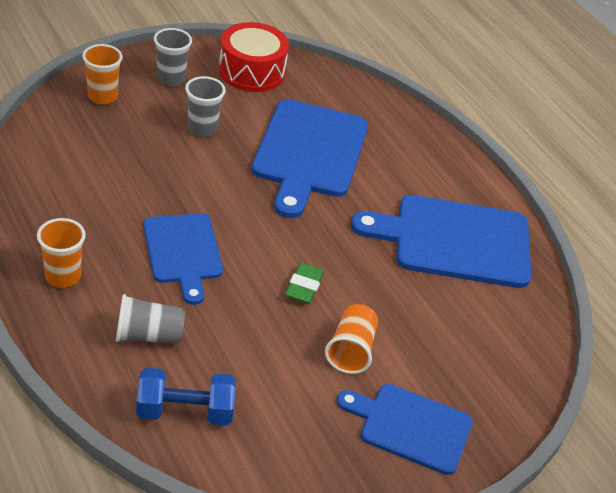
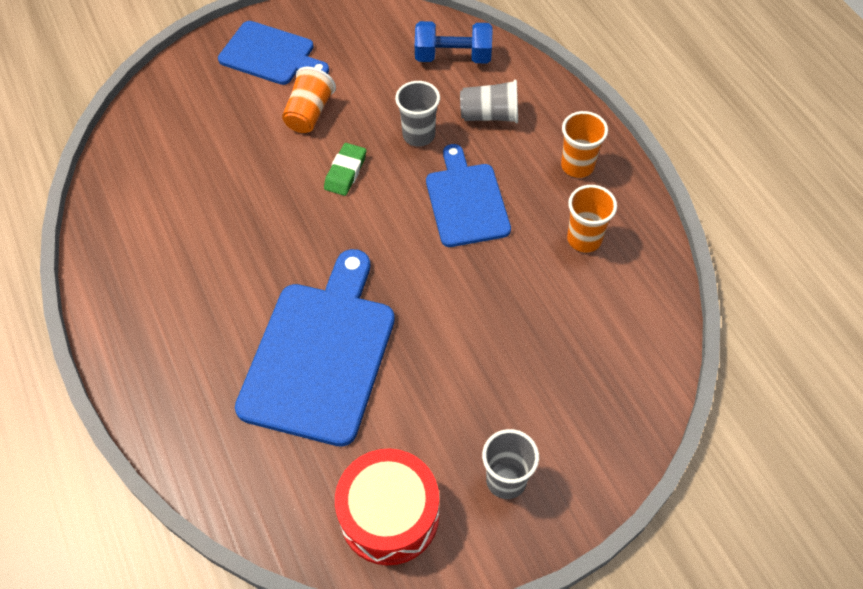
camera: 170 degrees left, 15 degrees up
orange cup [82,44,123,105] -> orange cup moved to [567,185,617,252]
grey cup [185,76,226,137] -> grey cup moved to [395,81,440,147]
blue cutting board [351,195,531,288] -> none

